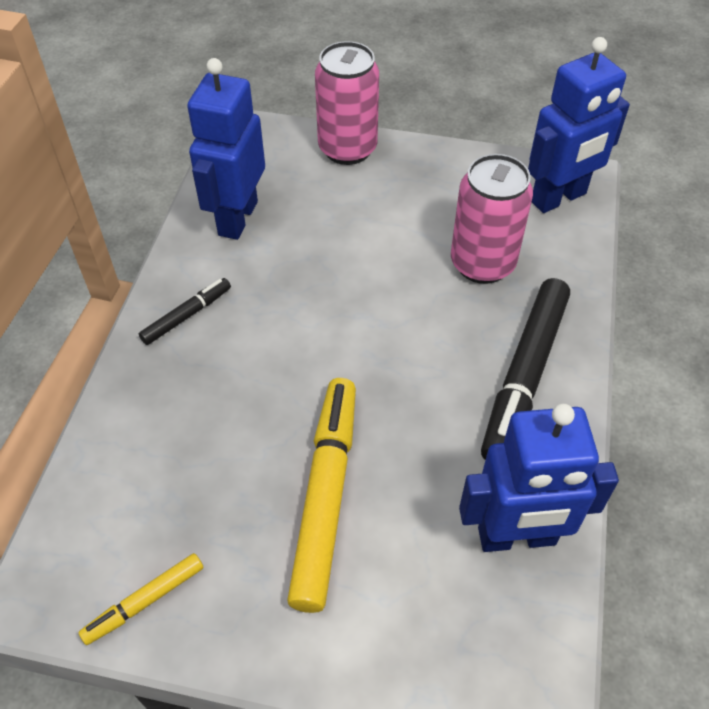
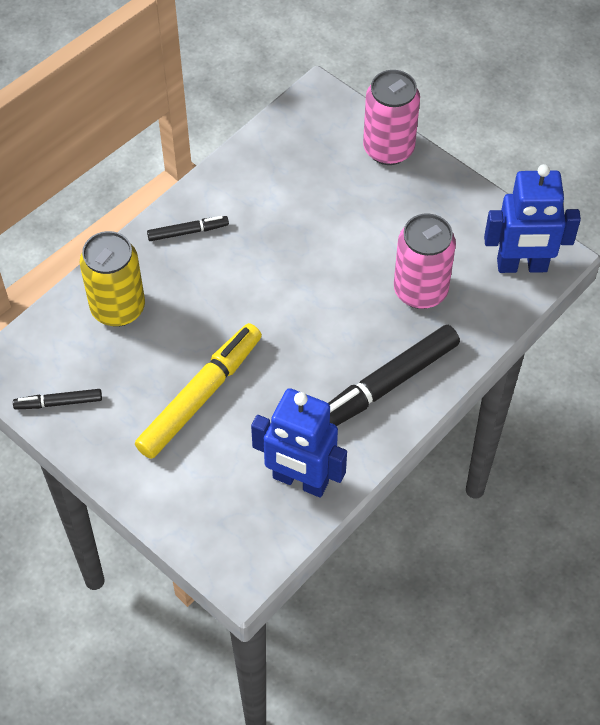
camera: 30 degrees right, 5 degrees up
yellow marker [78,553,203,645] -> black marker [13,389,102,410]
blue robot [187,58,265,240] -> none
none -> yellow can [80,231,145,327]

